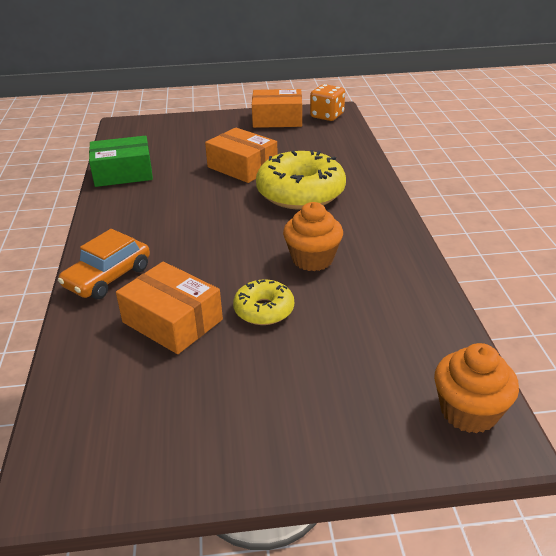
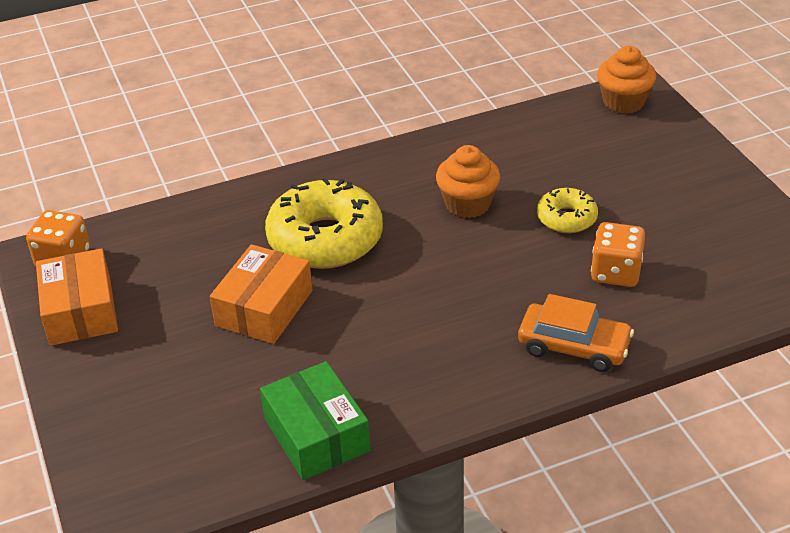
camera: 105 degrees left, 5 degrees up
orange box [116,262,223,354] -> orange dice [591,222,645,287]

